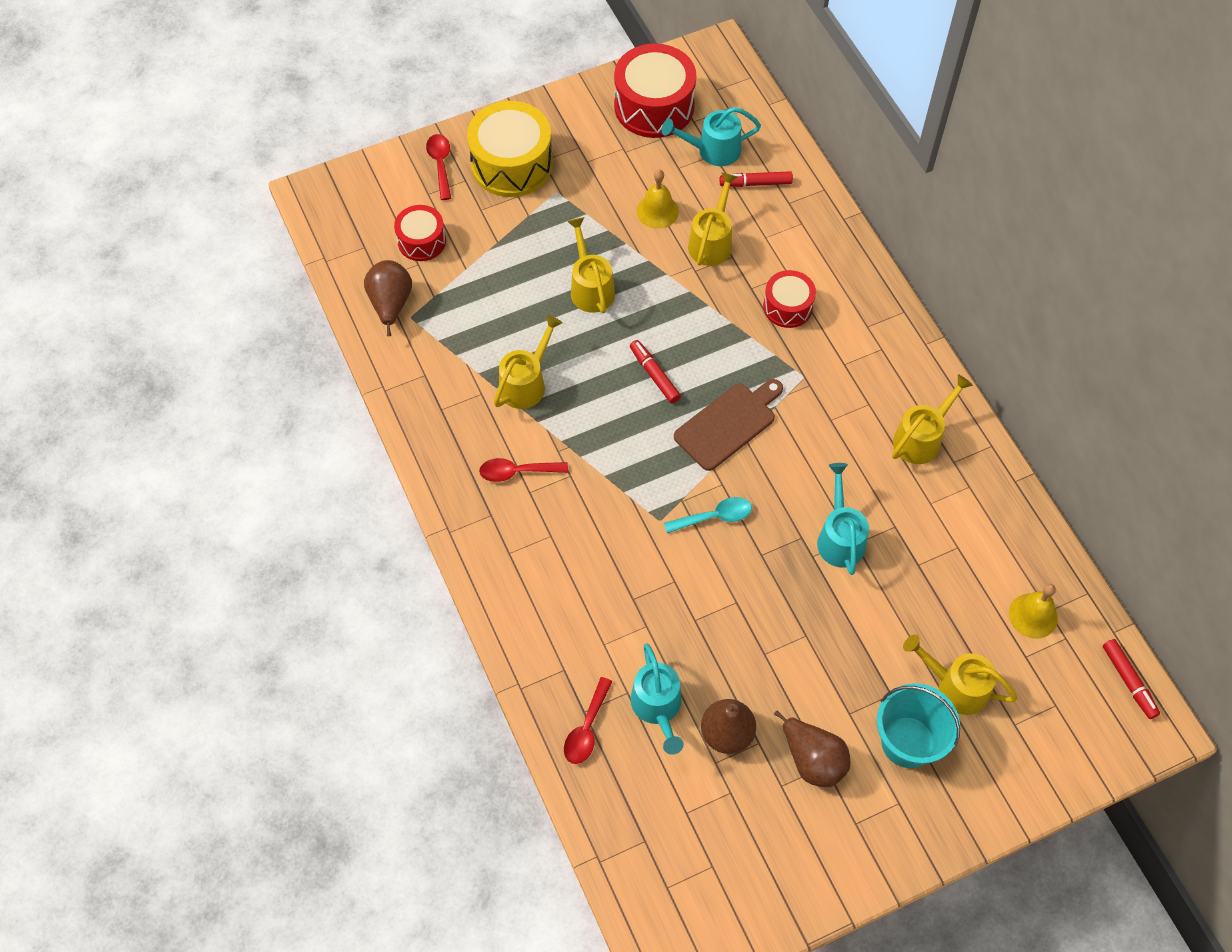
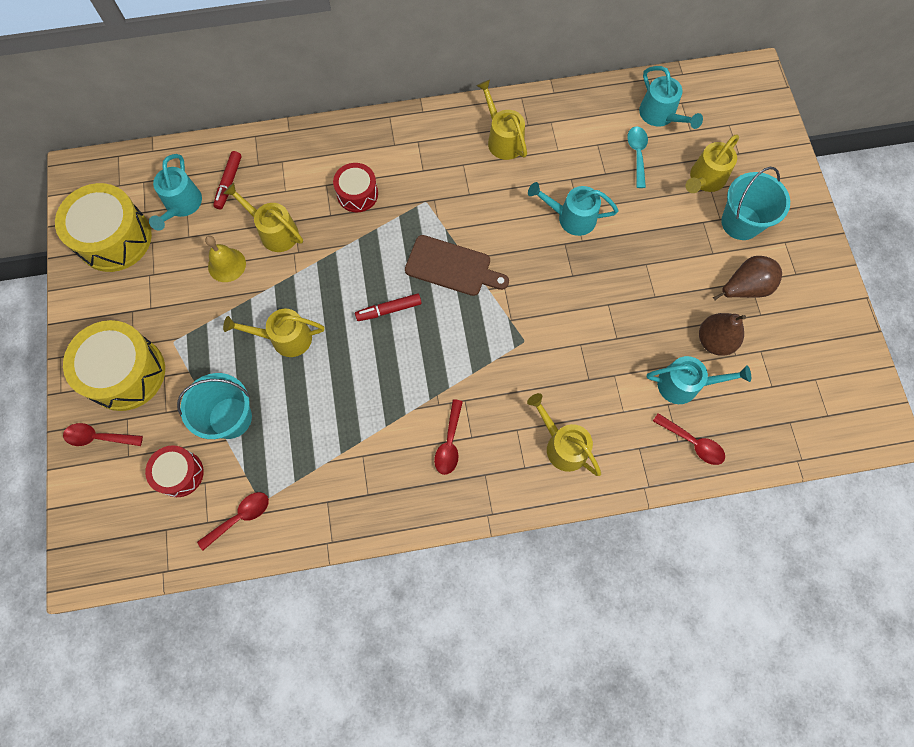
camera: 75 degrees left, 10 degrees up
brown pear [364,260,412,336] -> red spoon [197,492,269,550]
yellow watering can [494,315,562,409] -> yellow watering can moved to [527,393,601,476]
red drum [614,44,696,138] -> yellow drum [55,183,152,272]
turquoise spoon [664,497,752,533] -> turquoise spoon moved to [627,126,648,188]
brown cutting board [674,379,783,471] -> brown cutting board turned 135 degrees clockwise [405,235,509,296]
yellow bell [1009,584,1058,639] -> turquoise watering can [639,66,703,129]
red marker [1103,639,1160,719] -> none
none -> turquoise bucket [177,373,252,439]

